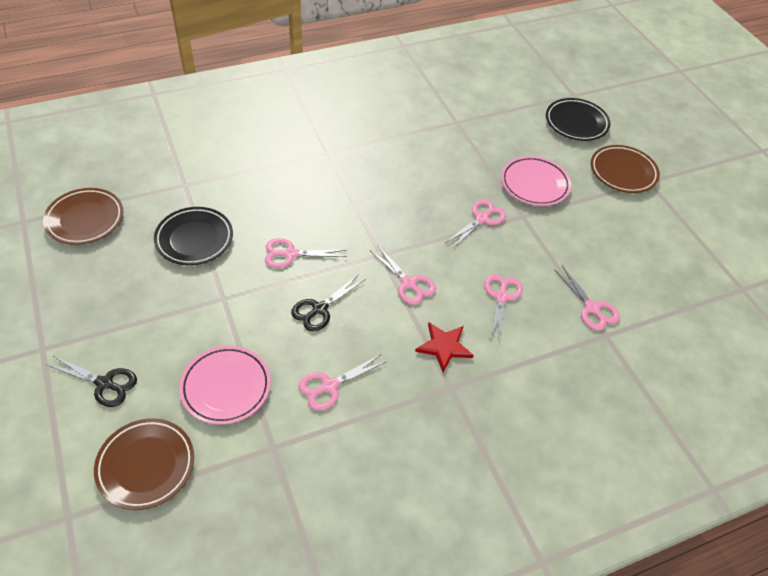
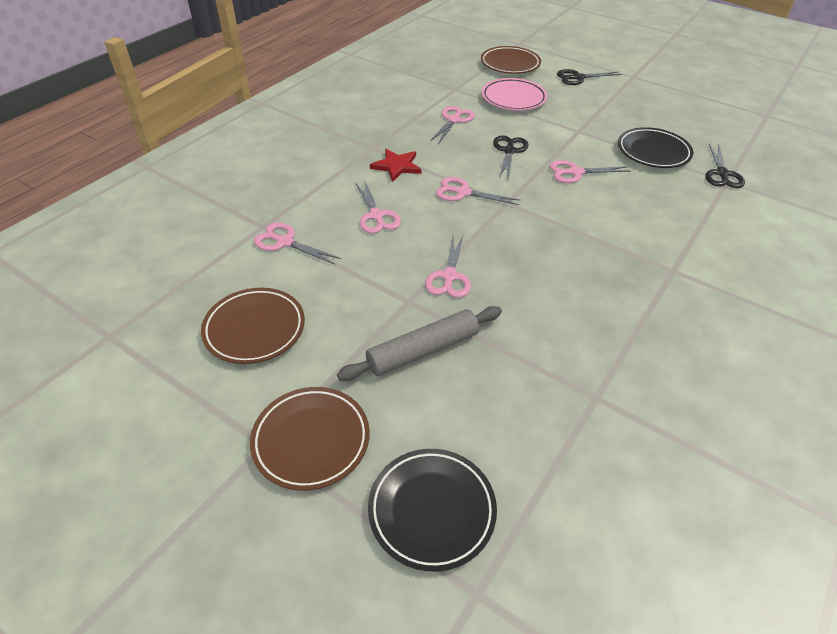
camera: 150 degrees right, 5 degrees down
brown plate [43,188,123,245] -> brown plate moved to [201,288,305,364]
pink scissors [265,238,347,268] -> pink scissors turned 150 degrees counterclockwise [550,160,631,183]
pink plate [501,156,571,206] -> grey rolling pin [337,306,502,381]
none -> black scissors [706,143,745,188]

